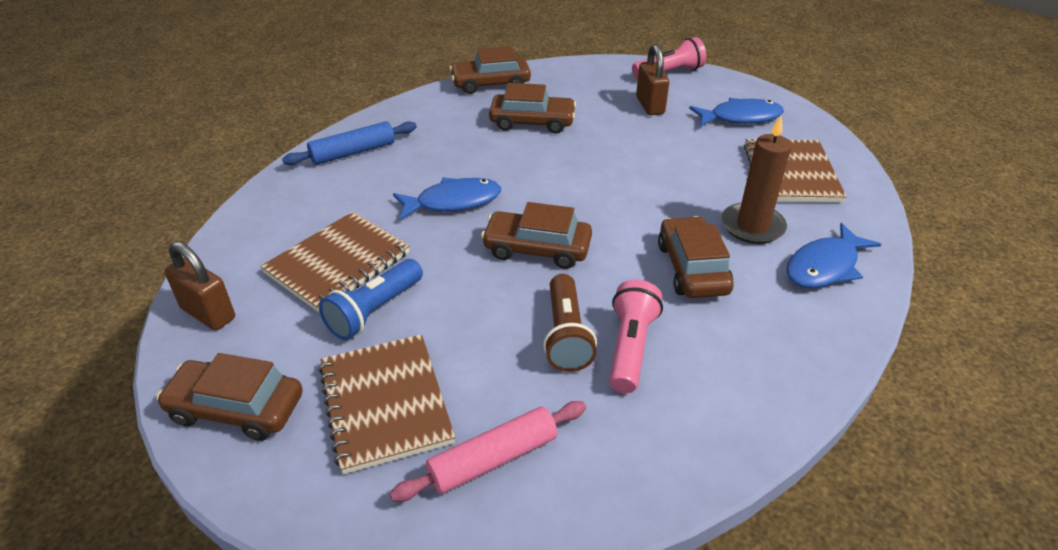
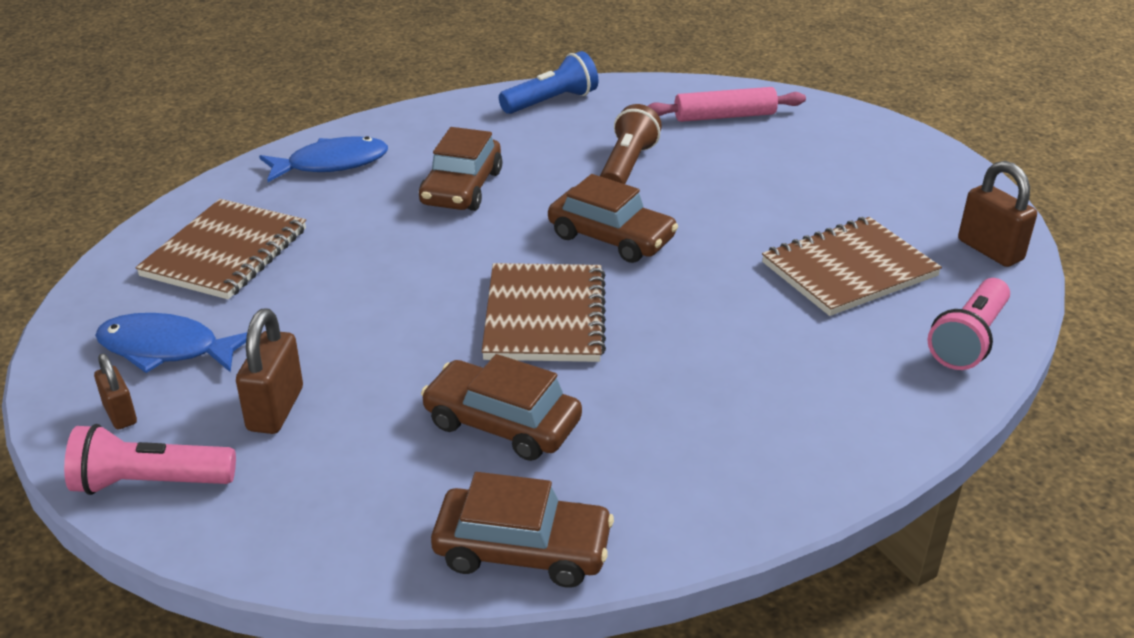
camera: 160 degrees left, 5 degrees down
brown car [157,353,303,441] -> none
blue rolling pin [282,121,417,165] -> none
brown notebook [318,334,455,474] -> brown notebook moved to [482,263,606,362]
blue flashlight [319,259,423,340] -> blue flashlight moved to [499,51,598,114]
blue fish [393,178,501,220] -> none
pink flashlight [609,280,663,393] -> pink flashlight moved to [928,278,1010,370]
brown candle [721,116,791,244] -> none
none -> brown padlock [94,353,137,430]

